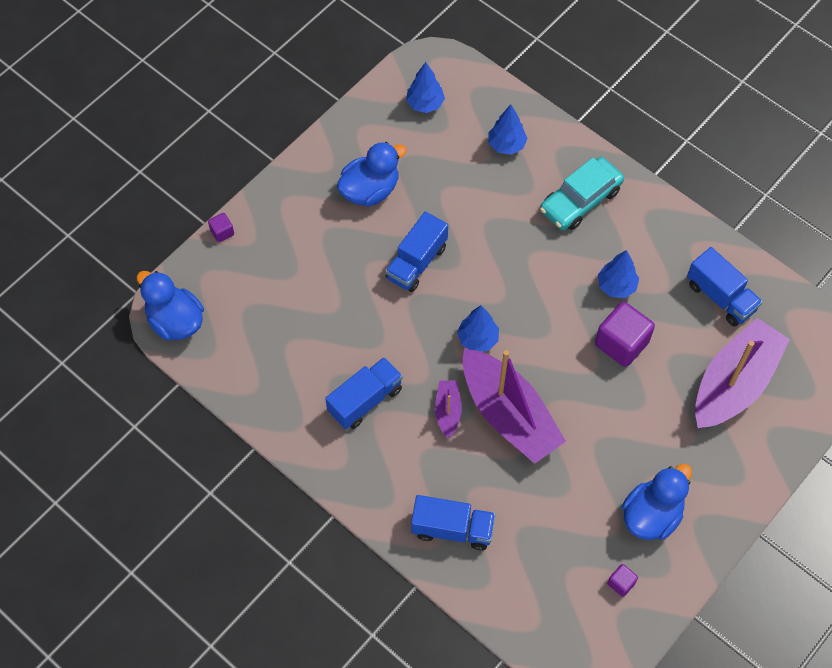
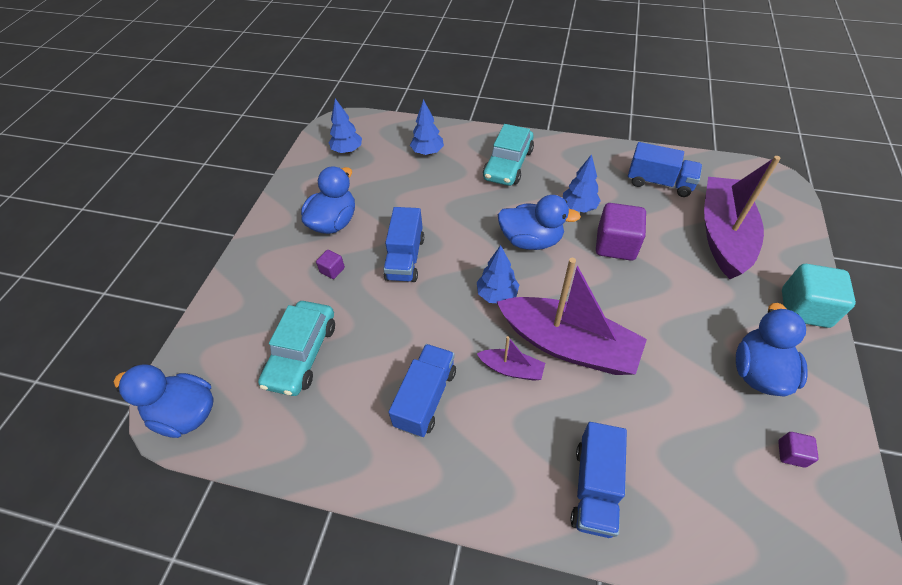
camera: 25 degrees left, 10 degrees down
purple cube [208,213,234,242] -> purple cube moved to [316,250,345,279]
blue truck [411,495,496,550] -> blue truck turned 120 degrees clockwise [571,422,627,538]
purple boat [435,381,462,439] -> purple boat turned 135 degrees clockwise [477,336,545,381]
none -> turquoise car [258,301,335,396]
none -> blue duck [498,195,581,250]
none -> turquoise cube [782,264,856,328]

